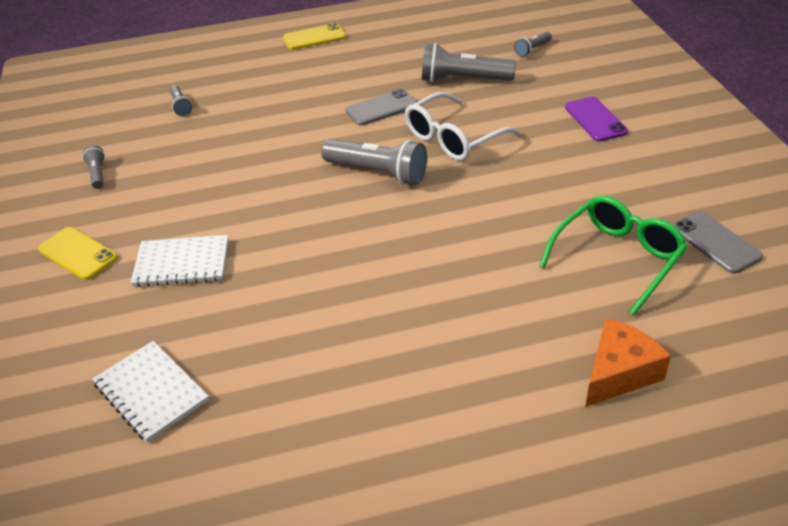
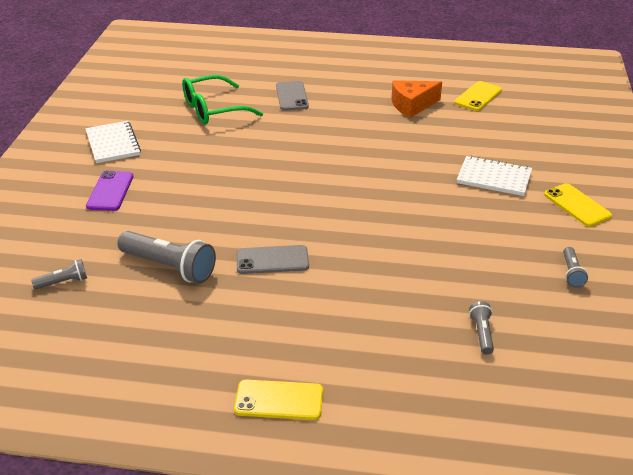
camera: 160 degrees left, 5 degrees down
white notebook [92,341,209,443] -> white notebook moved to [85,121,141,163]
grey flashlight [321,139,427,185] -> none
white glasses [405,92,521,161] -> none
orange cheese [585,318,671,407] -> orange cheese moved to [391,80,442,118]
grey phone [673,211,763,274] -> grey phone moved to [276,81,309,111]
none -> yellow phone [454,81,502,111]

